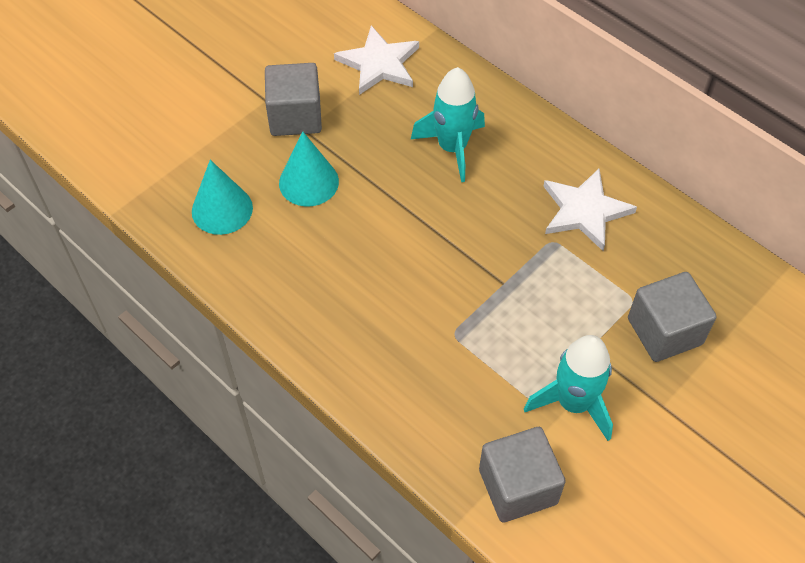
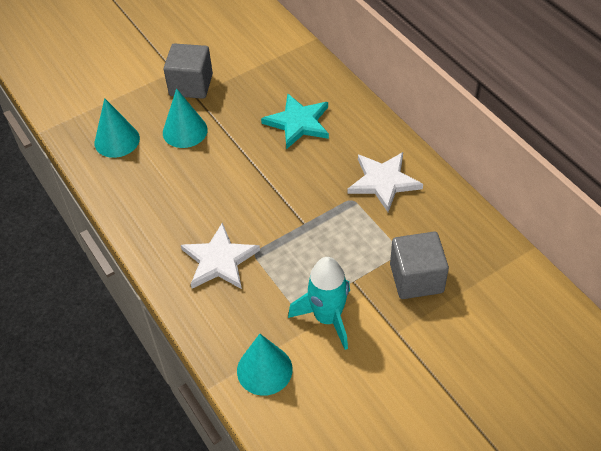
camera: 15 degrees right, 5 degrees down
white star [334,26,419,95] -> white star moved to [181,222,260,289]
turquoise rocket [411,67,485,182] -> turquoise star [261,93,329,149]
grey cube [479,427,566,523] -> turquoise cone [237,334,293,396]

